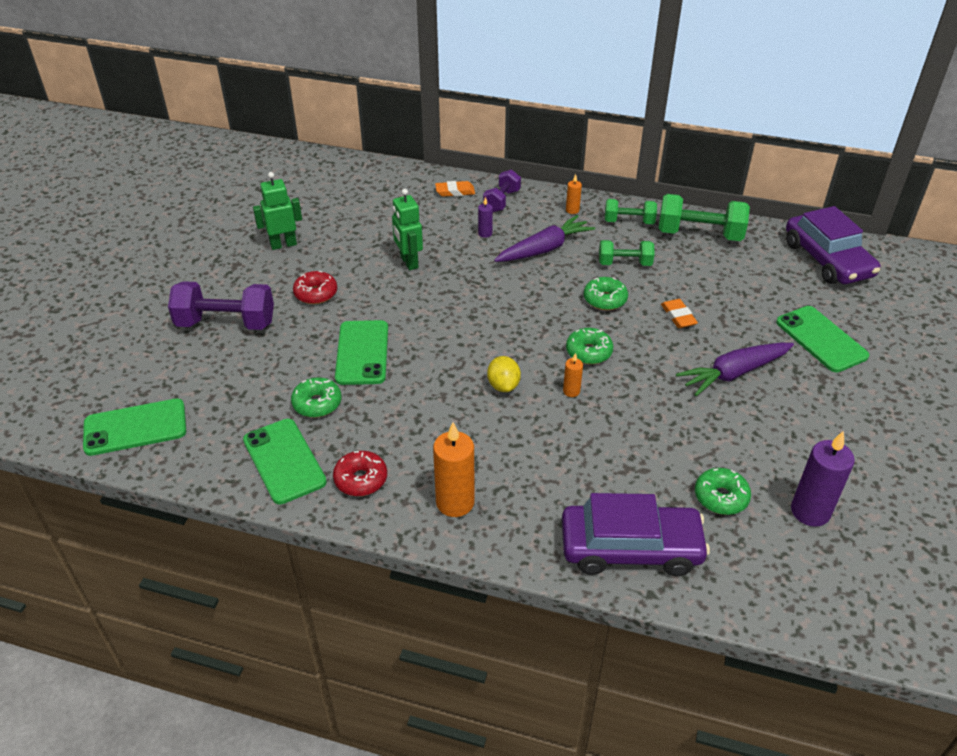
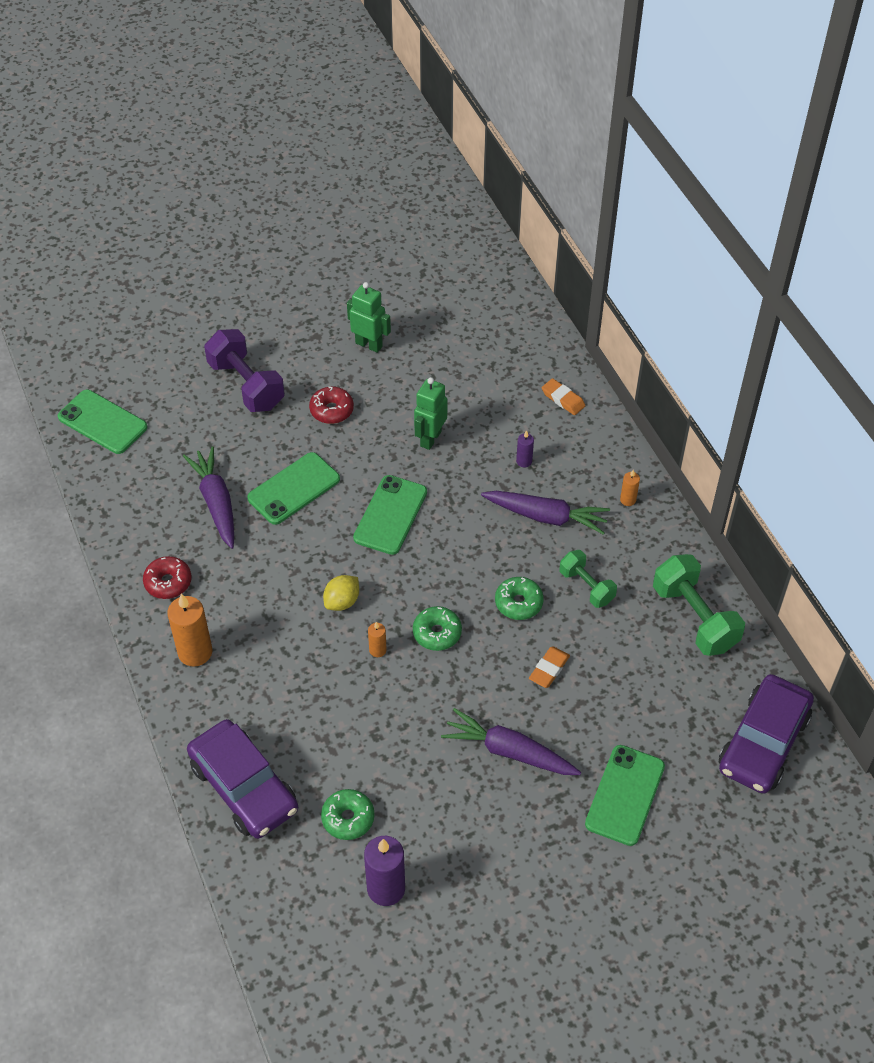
camera: 50 degrees right, 10 degrees up
green phone [243,419,327,504] -> green phone moved to [353,475,427,555]
green donut [291,377,341,418] -> purple carrot [183,447,234,549]
purple dumbbell [483,169,521,212] -> none
green dumbbell [605,199,657,224] -> none

